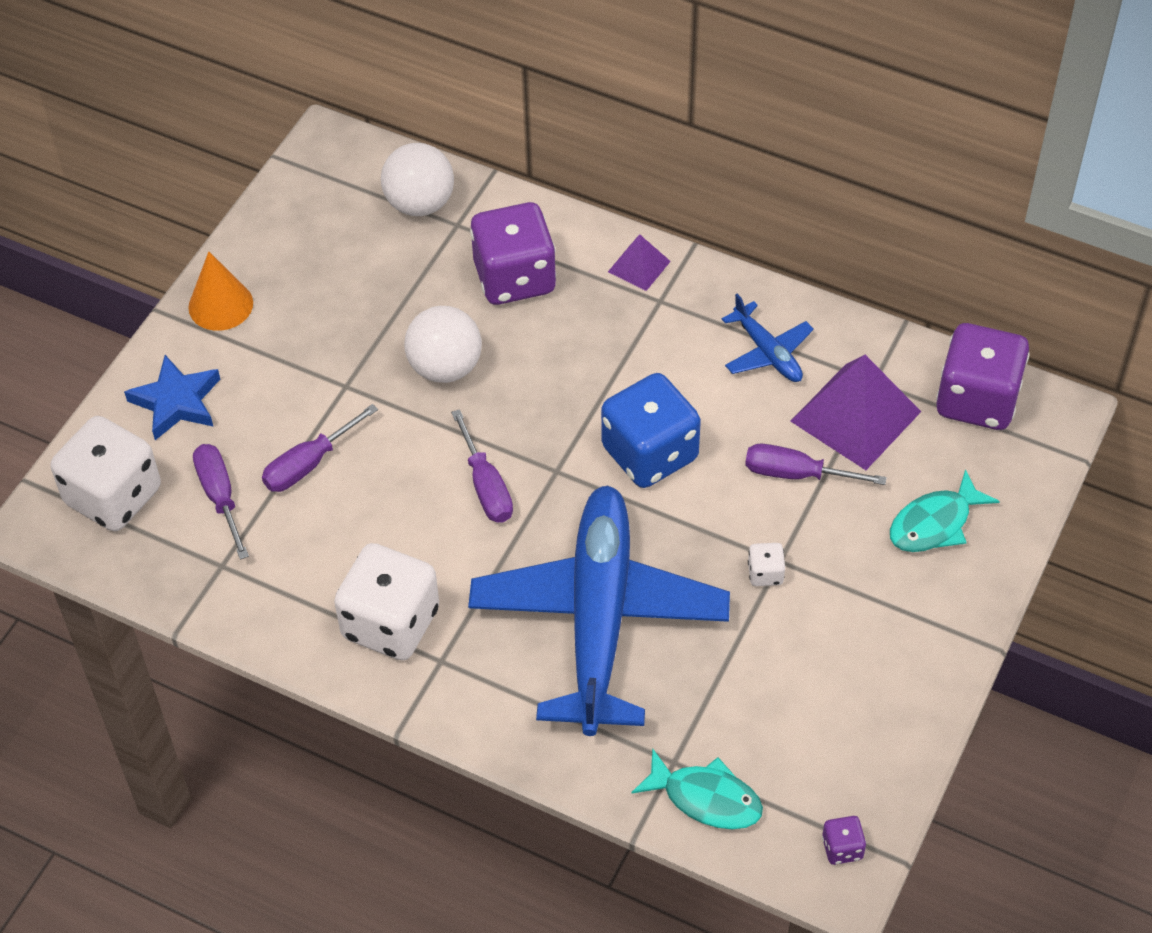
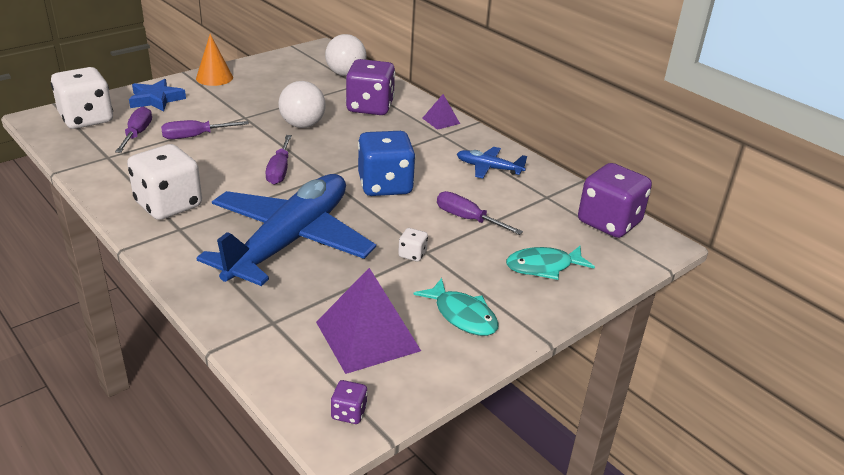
camera: 20 degrees right, 20 degrees down
turquoise fish [631,748,763,829] -> turquoise fish moved to [413,278,499,336]
blue plane [722,294,814,382] -> blue plane turned 120 degrees clockwise [457,147,527,178]
purple pyramid [790,355,922,470] -> purple pyramid moved to [316,268,421,374]

